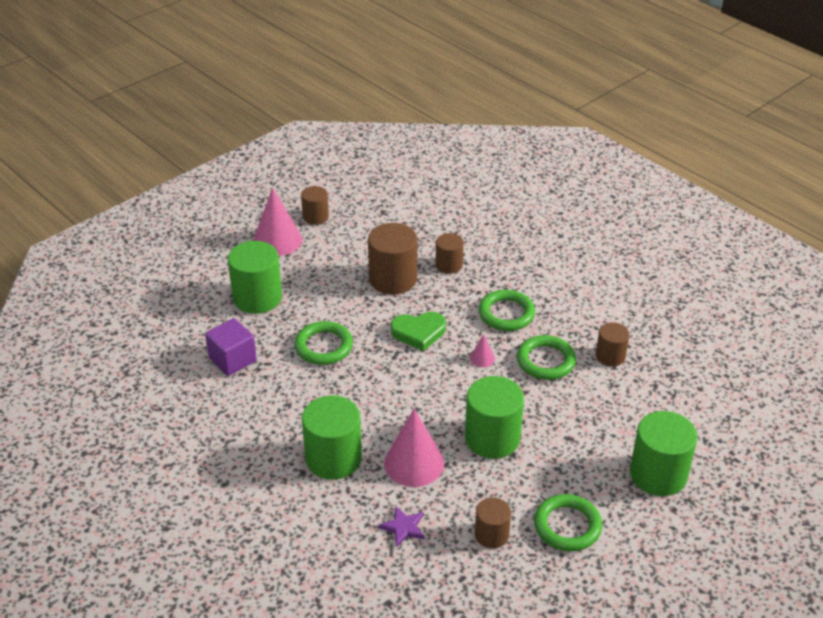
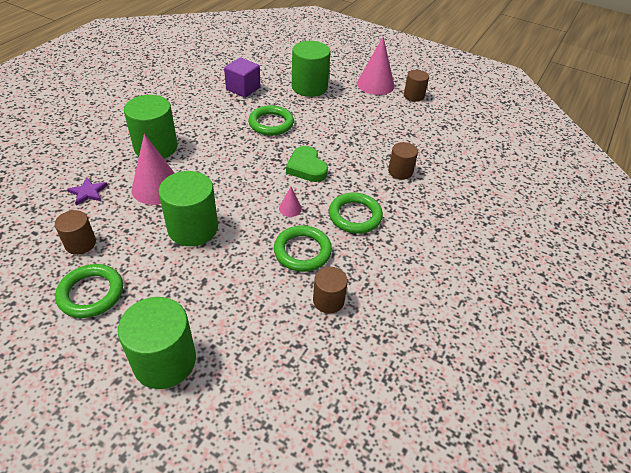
camera: 70 degrees right, 5 degrees up
brown cylinder [368,223,417,294] -> none

